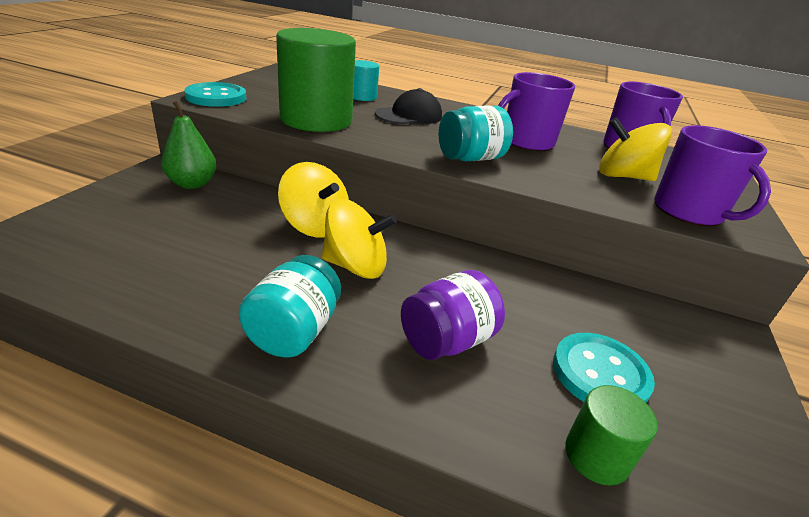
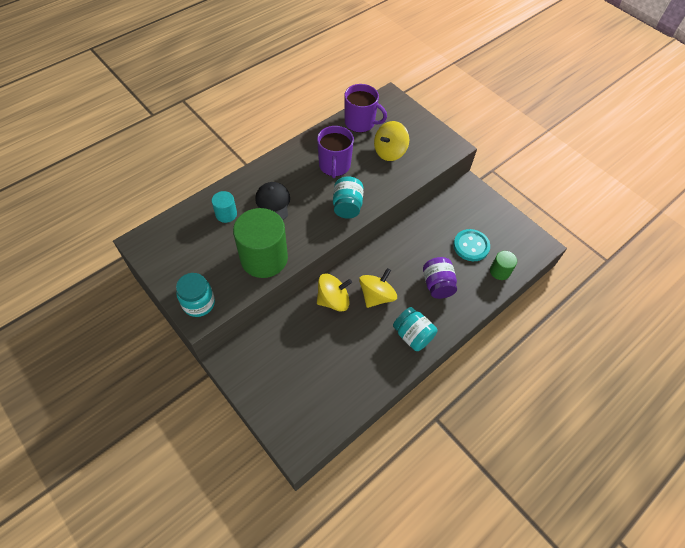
camera: 60 degrees left, 25 degrees up
green pear [161,101,216,189] -> none
turquoise button [184,82,246,107] -> turquoise jar [176,273,215,317]
purple mug [654,125,771,226] -> none

